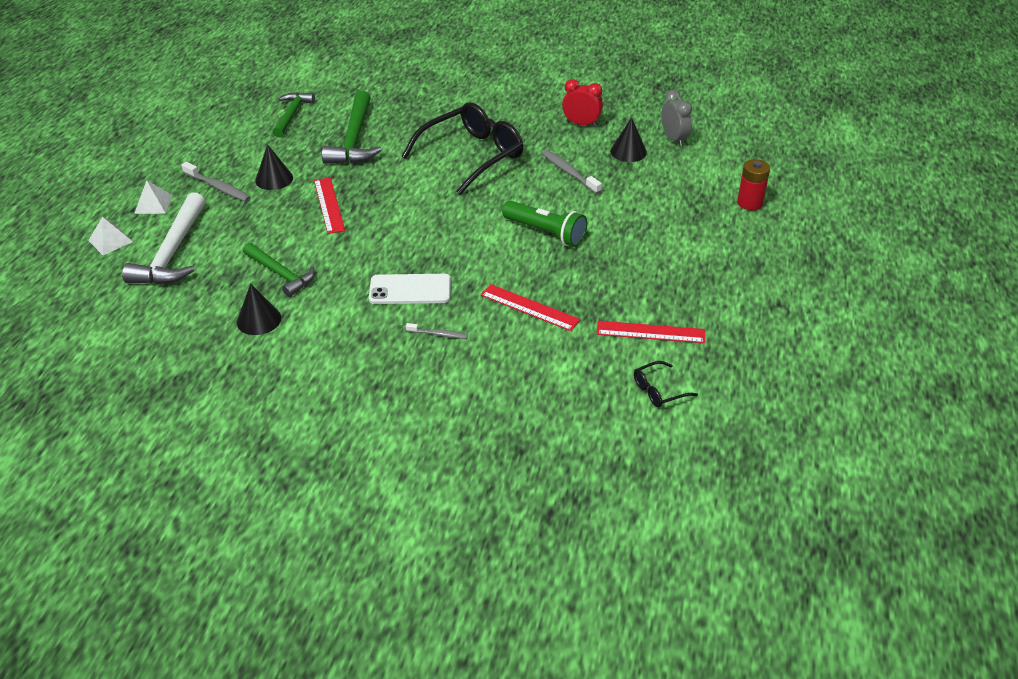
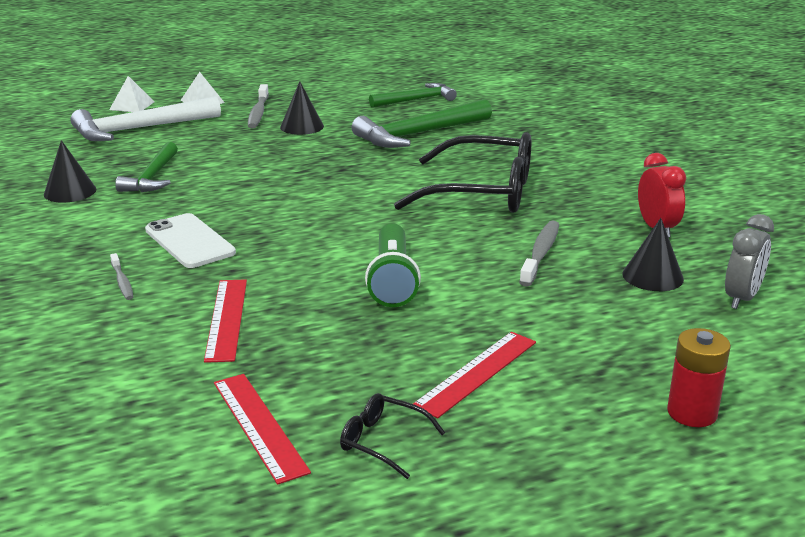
camera: 55 degrees right, 15 degrees down
red ruler [314,178,345,234] -> red ruler moved to [413,332,536,418]
black glasses [634,361,698,407] -> black glasses moved to [340,393,445,479]

